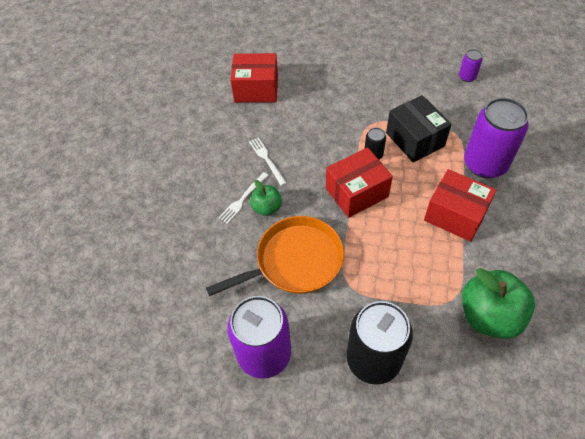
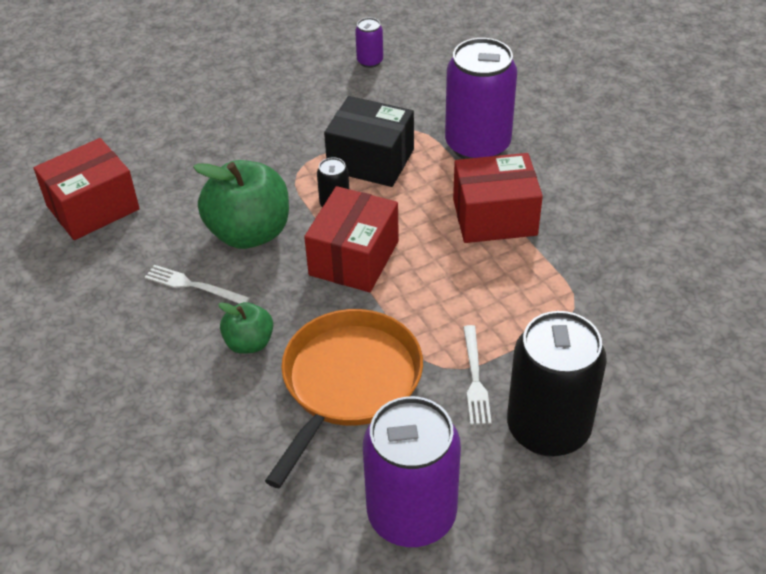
camera: 40 degrees left, 10 degrees down
white fork [218,172,269,224] -> white fork moved to [463,325,492,425]
green apple [462,268,535,339] -> green apple moved to [193,160,289,249]

